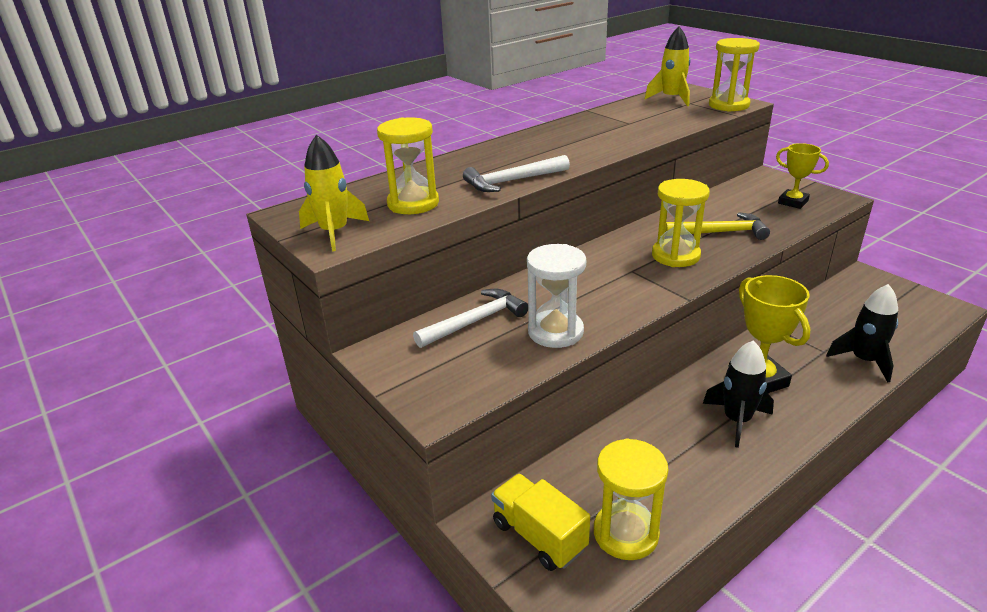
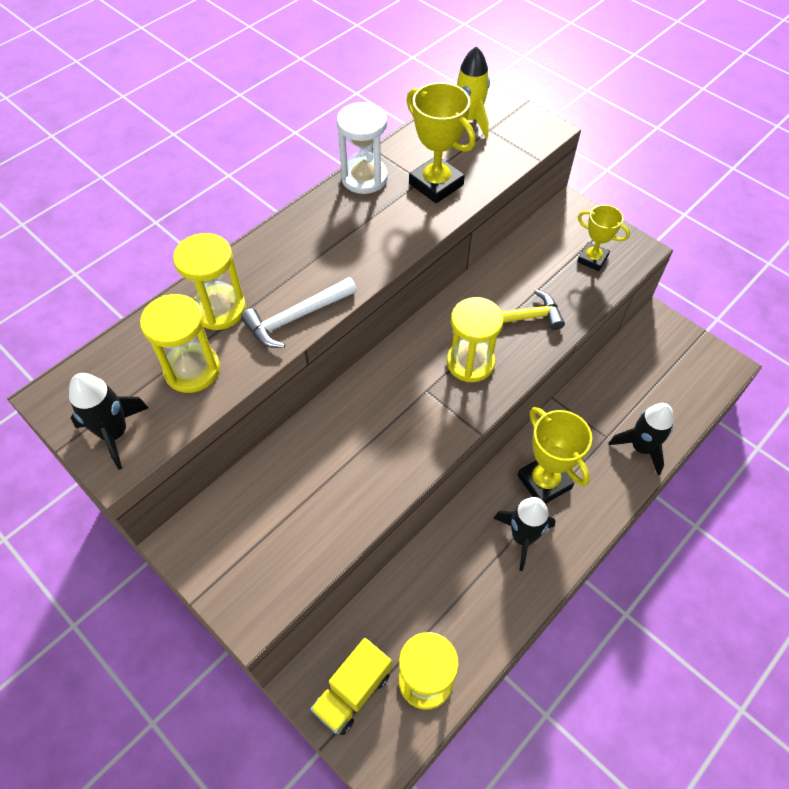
camera: 10 degrees left, 25 degrees up
yellow rocket [299,135,369,251] -> black rocket [69,373,149,470]
white hammer [413,289,528,348] -> none
yellow truck [491,474,590,571] -> yellow truck turned 90 degrees counterclockwise [310,638,392,735]
white hourglass [527,244,586,348] -> white hourglass moved to [337,102,388,194]
yellow hourglass [709,38,760,112] -> yellow hourglass moved to [173,233,246,330]
none -> yellow trophy [406,82,476,203]

